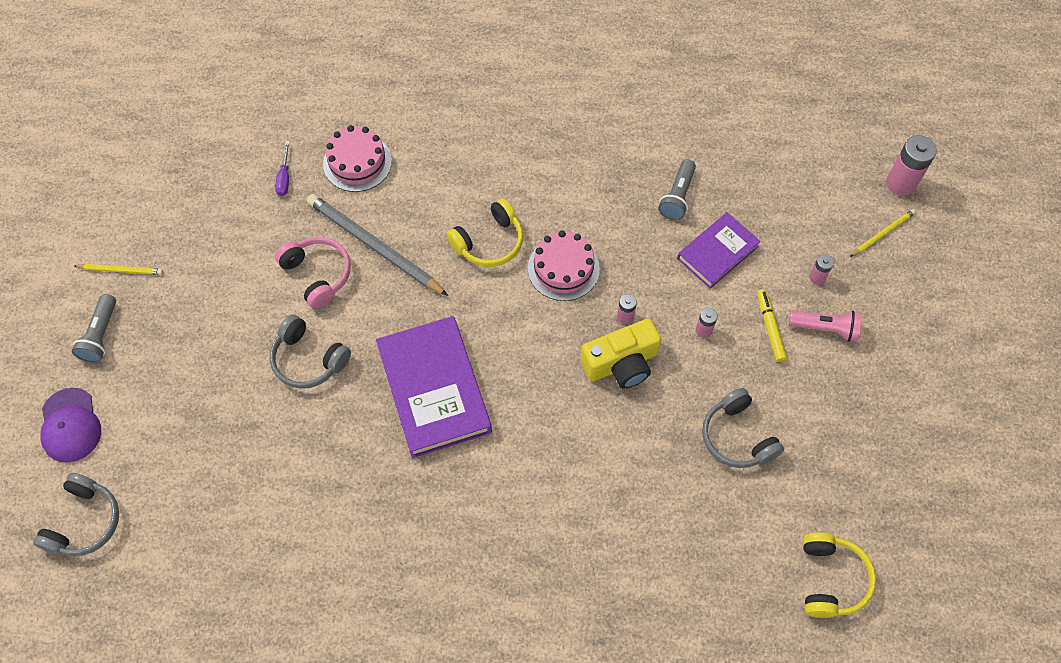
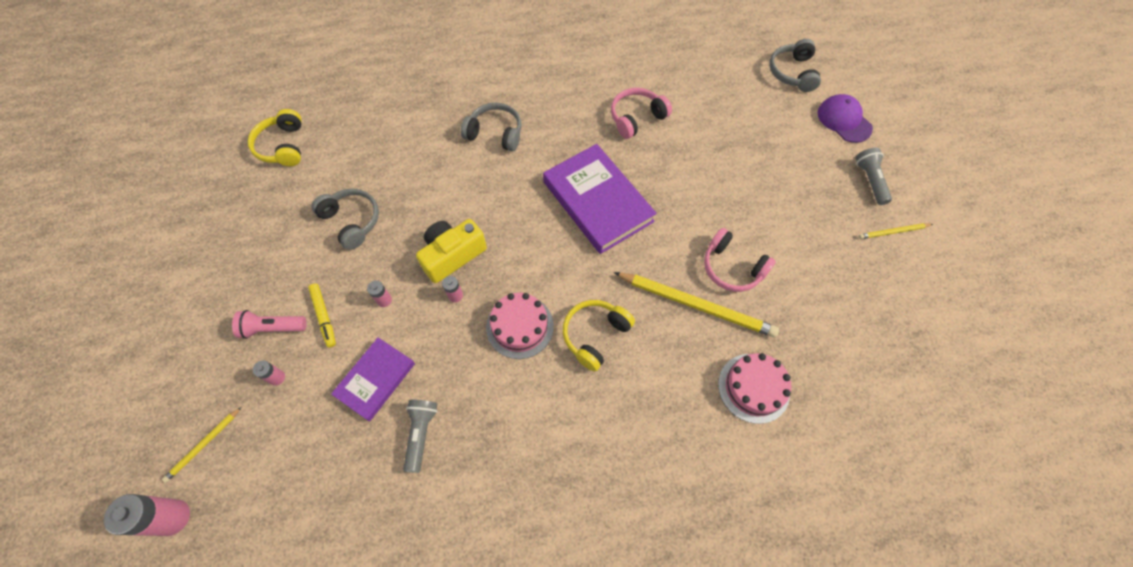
camera: 165 degrees right, 0 degrees up
grey headphones [270,315,351,389] -> grey headphones moved to [461,103,522,152]
purple screwdriver [275,141,290,196] -> none
grey pencil [307,194,448,296] -> yellow pencil [614,272,779,337]
none -> pink headphones [611,88,672,139]

